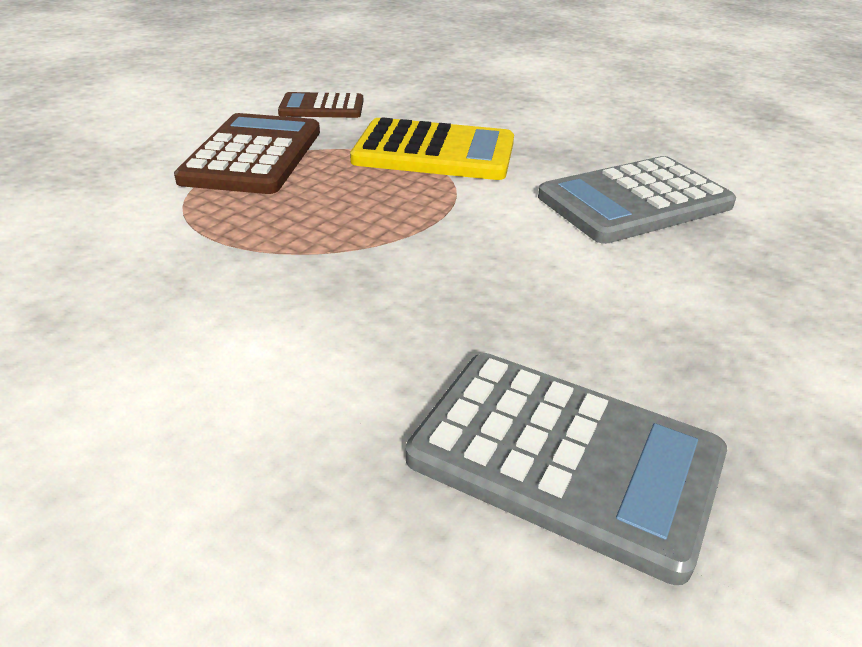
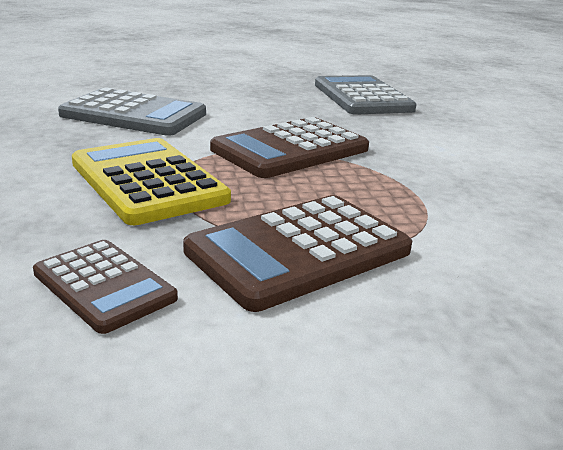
camera: 135 degrees left, 10 degrees down
none -> brown calculator [210,117,369,178]

